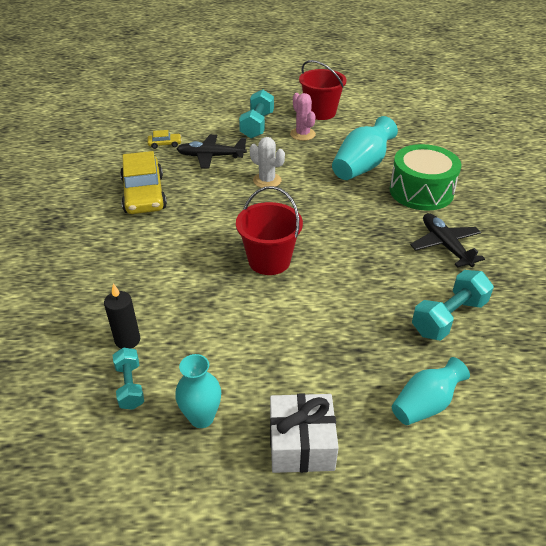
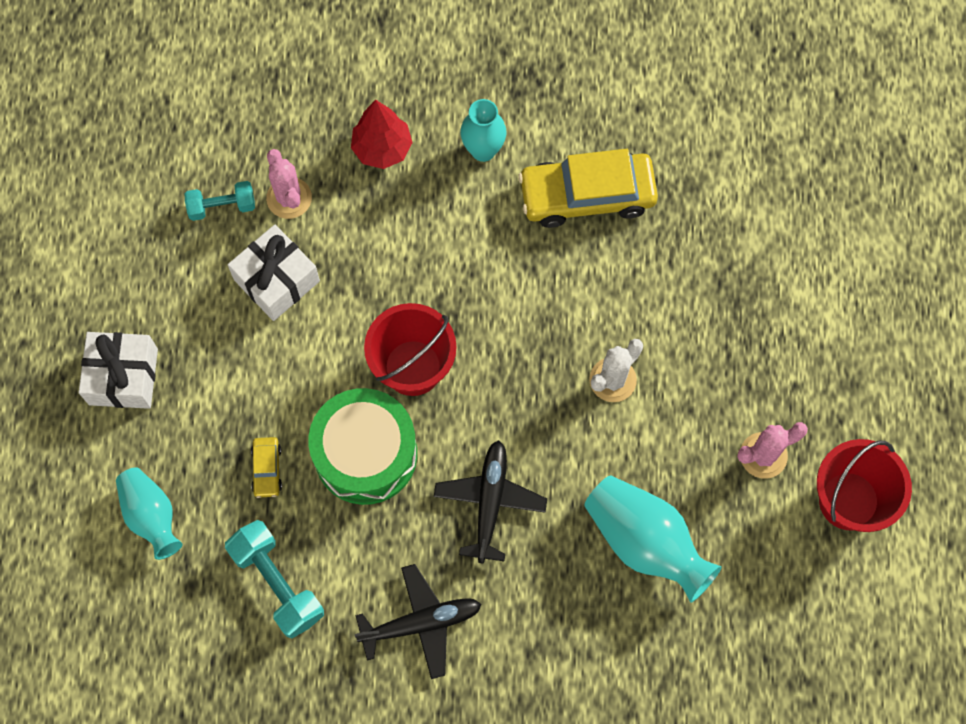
camera: 95 degrees right, 30 degrees up
black candle [104,284,140,349] -> pink cactus [266,149,312,219]
yellow car [147,130,182,149] -> yellow car moved to [251,437,282,498]
turquoise vase [175,354,221,428] -> turquoise vase moved to [460,99,506,162]
black plane [177,134,247,169] -> black plane moved to [434,440,547,563]
turquoise dumbbell [239,89,274,139] -> none
green drum [389,144,461,211] -> green drum moved to [308,388,417,505]
none -> white gift [228,225,320,321]
none -> red tree [351,100,413,169]

